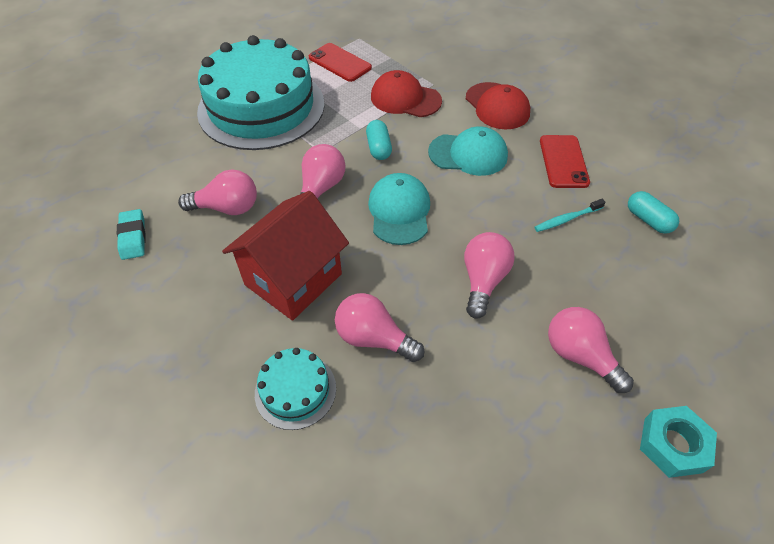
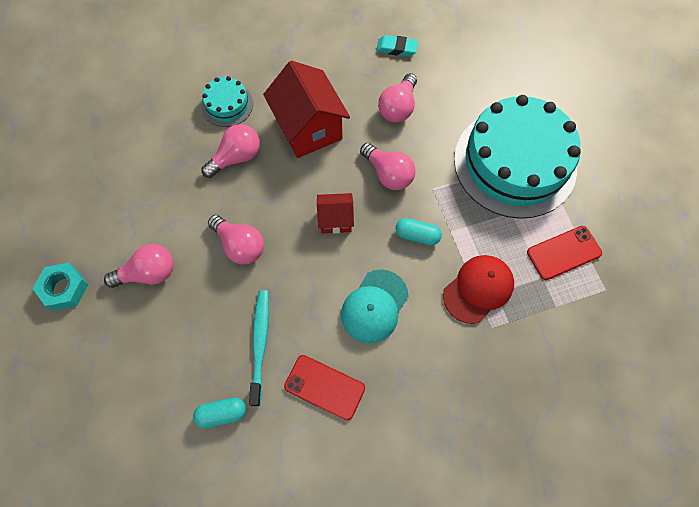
camera: 115 degrees right, 15 degrees up
turquoise cap [368,173,430,245] -> red house [317,193,354,234]
red cap [466,82,530,130] -> none
turquoise toothbrush [534,199,606,232] -> turquoise toothbrush [249,290,269,406], size x1.58

